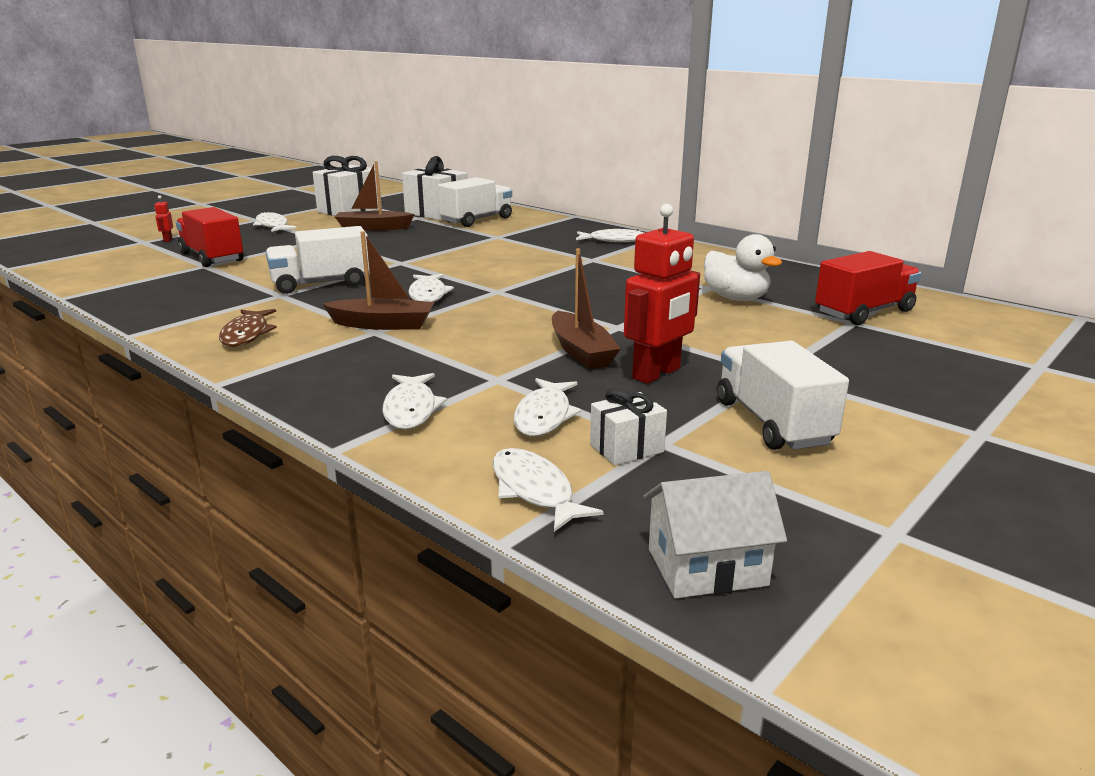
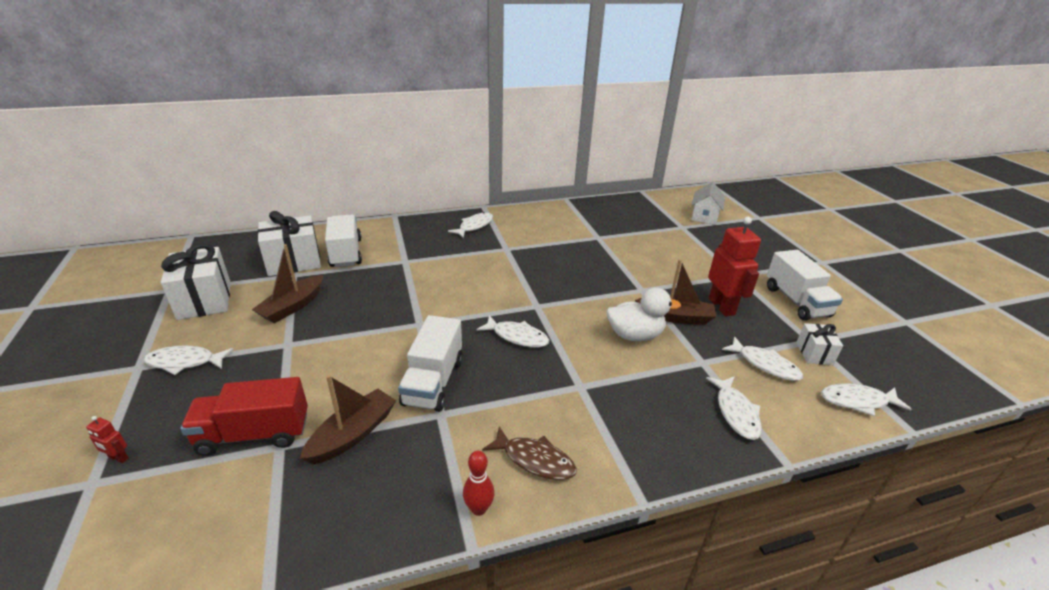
camera: 60 degrees left, 10 degrees up
brown boat [322,231,435,330] -> brown boat moved to [300,375,396,465]
white fish [383,373,447,429] -> white fish turned 60 degrees clockwise [706,376,762,440]
white house [643,471,787,598] -> white house moved to [691,182,725,225]
white duck [704,234,782,301] -> white duck moved to [607,287,681,341]
white truck [717,341,849,450] -> white truck turned 120 degrees counterclockwise [767,250,843,321]
red truck [815,251,921,325] -> none
none -> red bowling pin [463,451,495,516]

